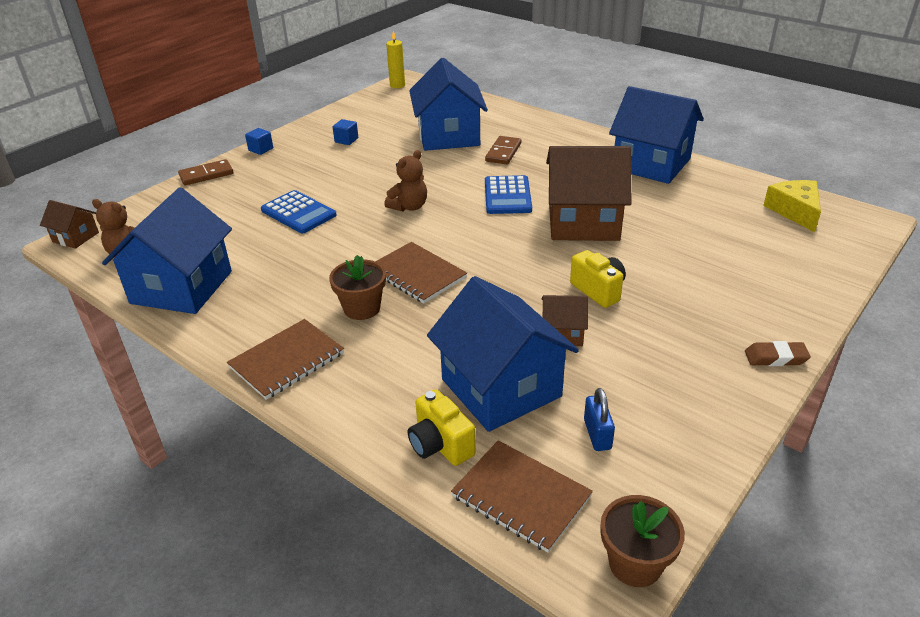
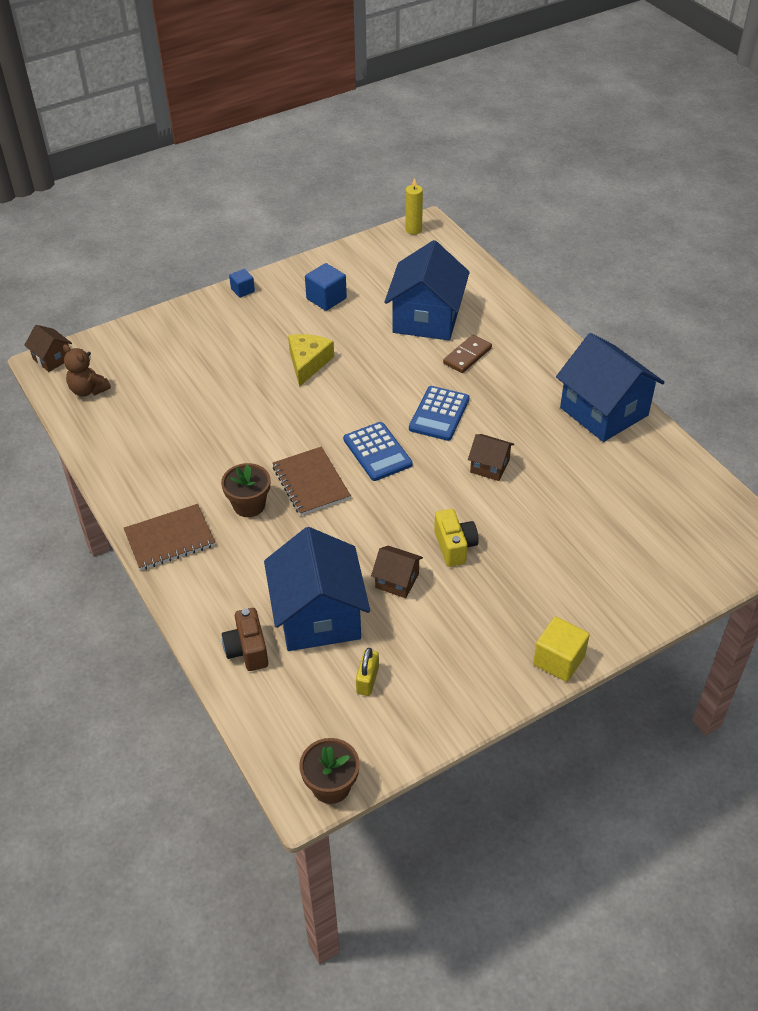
camera: 20 degrees right, 10 degrees up
blue house [102,187,232,314] -> none
brown domino [178,159,233,185] -> none
blue calculator [261,190,337,233] -> blue calculator moved to [343,422,413,481]
blue cube [333,119,358,145] -> blue cube [305,263,347,311], size x1.61
brown teddy bear [384,150,427,212] -> none
yellow camera [408,389,476,466] -> brown camera [222,608,268,671]
brown notebook [451,440,593,553] -> none
brown house [546,146,631,241] -> brown house [468,434,514,481], size x0.47
blue padlock [584,388,615,451] -> yellow padlock [356,648,379,696]
brown eraser [745,341,811,366] -> yellow cube [533,617,590,682]
yellow cheese [763,180,821,232] -> yellow cheese moved to [288,334,334,387]

